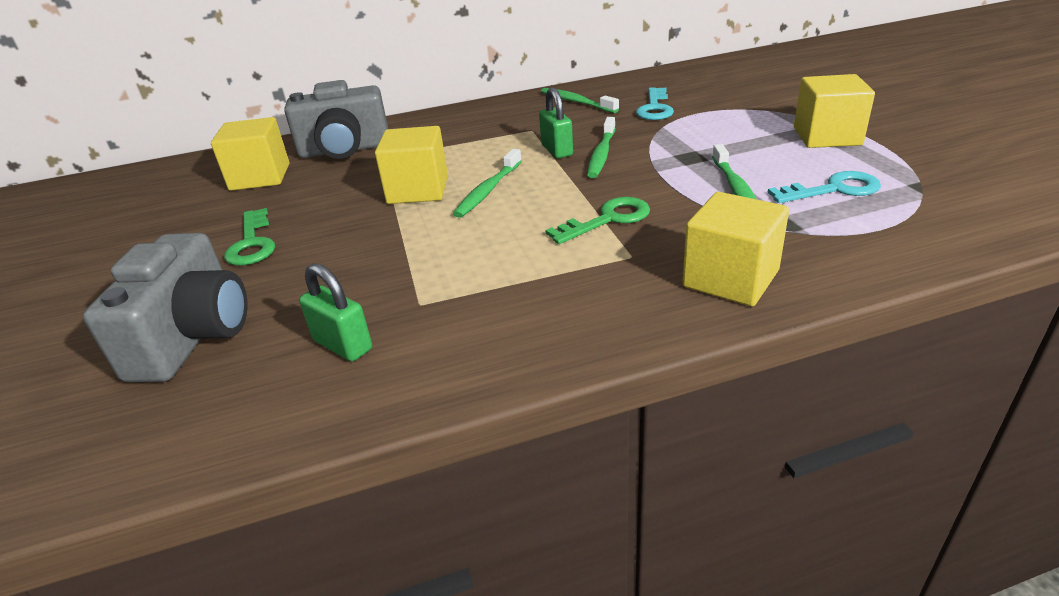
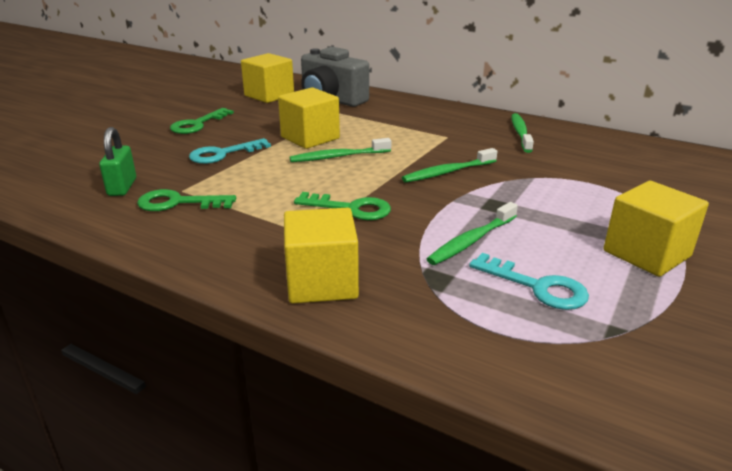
camera: 45 degrees right, 5 degrees down
grey camera [83,233,247,382] -> none
green padlock [539,88,573,158] -> none
turquoise key [636,87,674,120] -> turquoise key moved to [189,138,271,164]
none -> green key [137,189,236,211]

